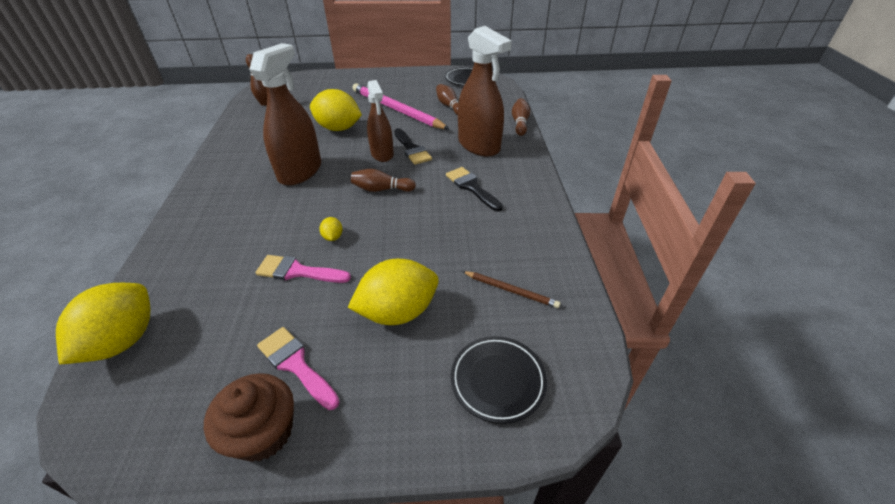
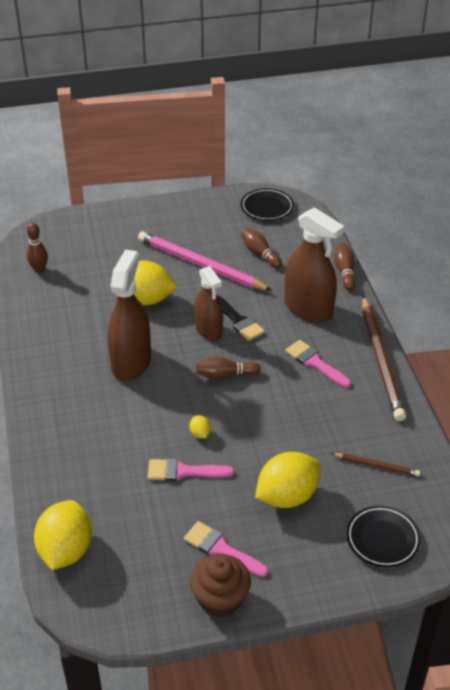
camera: 10 degrees left, 0 degrees up
black brush [446,167,503,211] -> pink brush [285,340,351,388]
none -> brown pencil [362,296,406,421]

